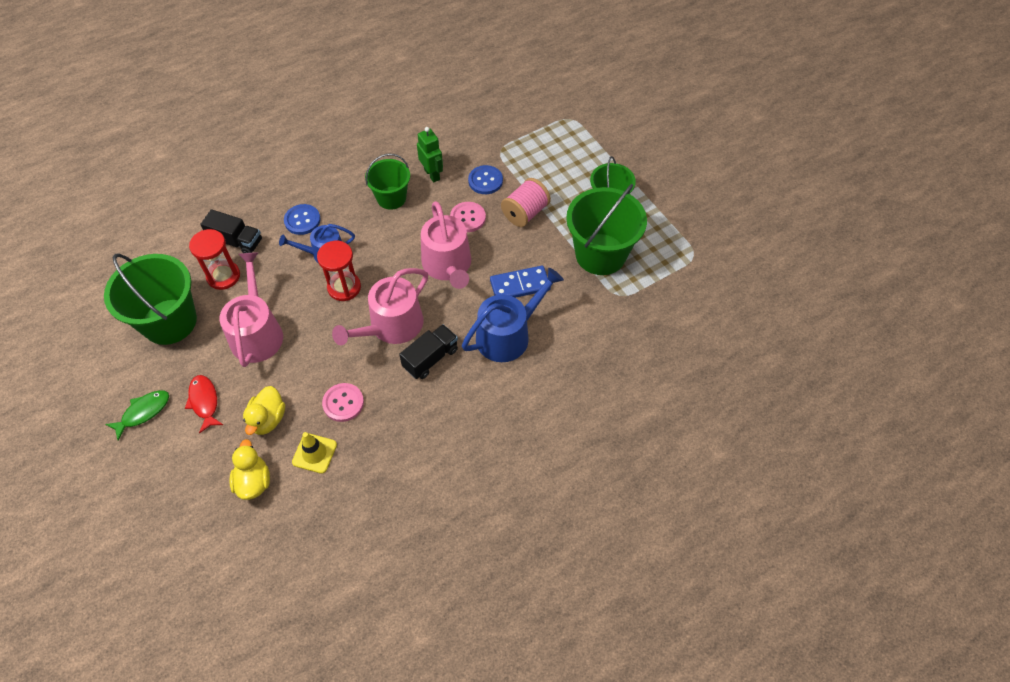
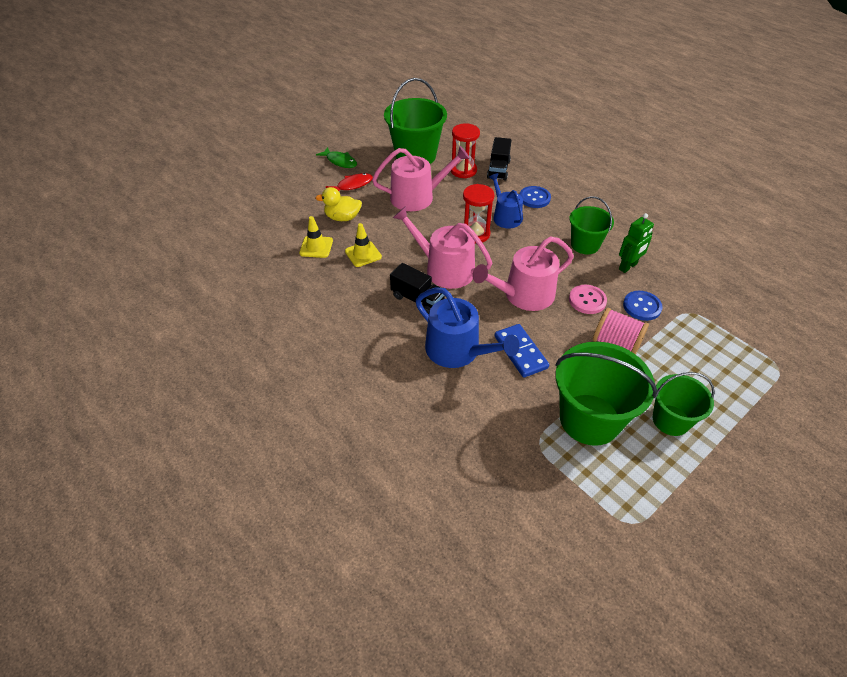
camera: 80 degrees right, 10 degrees down
yellow duck [229,439,270,500] -> none
pink button [322,383,364,422] -> yellow traffic cone [345,223,382,267]

